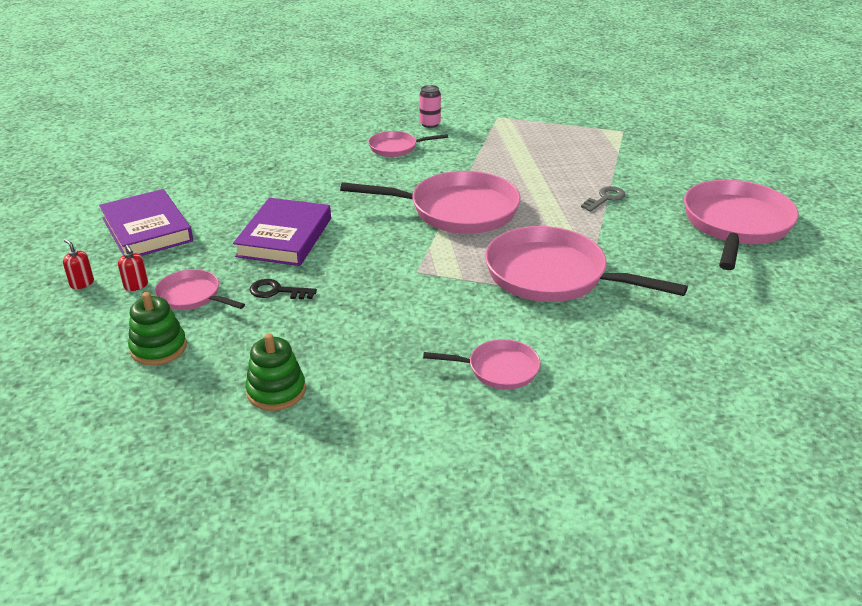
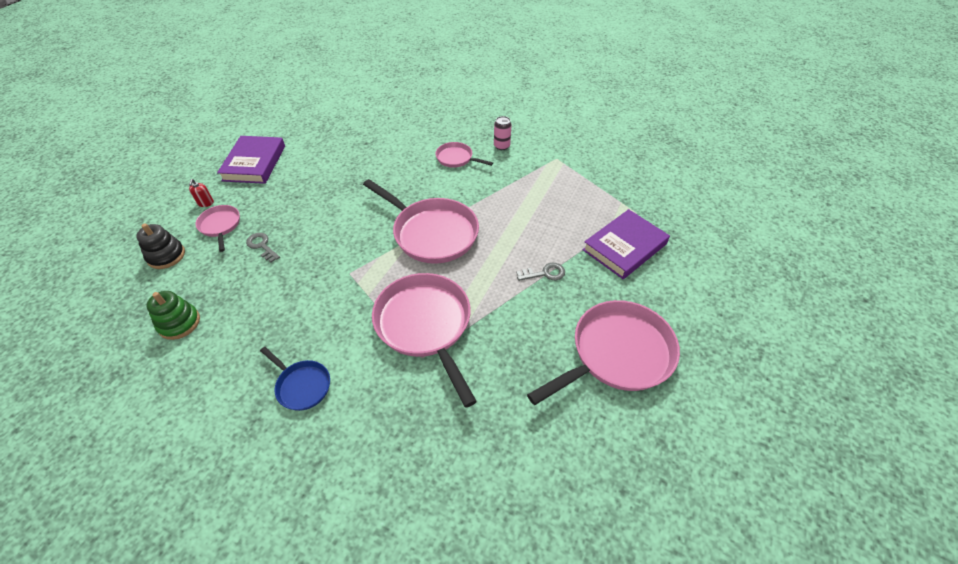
camera: 35 degrees right, 15 degrees up
red soap dispenser [63,239,94,289] -> none
green stacking toy [128,292,187,366] -> black stacking toy [136,223,185,269]
purple book [233,198,331,266] -> purple book moved to [583,209,670,279]
black key [250,279,317,299] -> grey key [246,233,280,263]
pink pan [423,339,541,389] -> blue pan [260,347,330,411]

